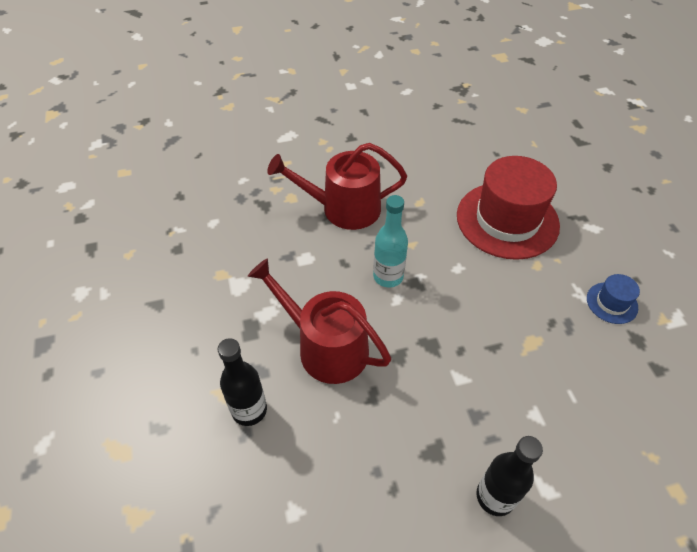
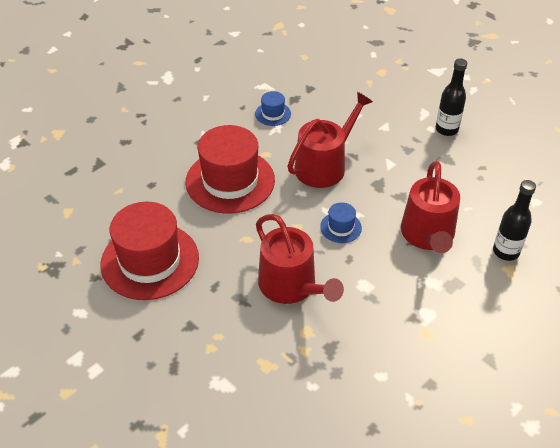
camera: 120 degrees left, 5 degrees down
turquoise bottle [373,195,408,287] -> blue hat [320,202,362,243]
none -> red hat [100,202,199,300]
none -> red watering can [288,92,373,188]

